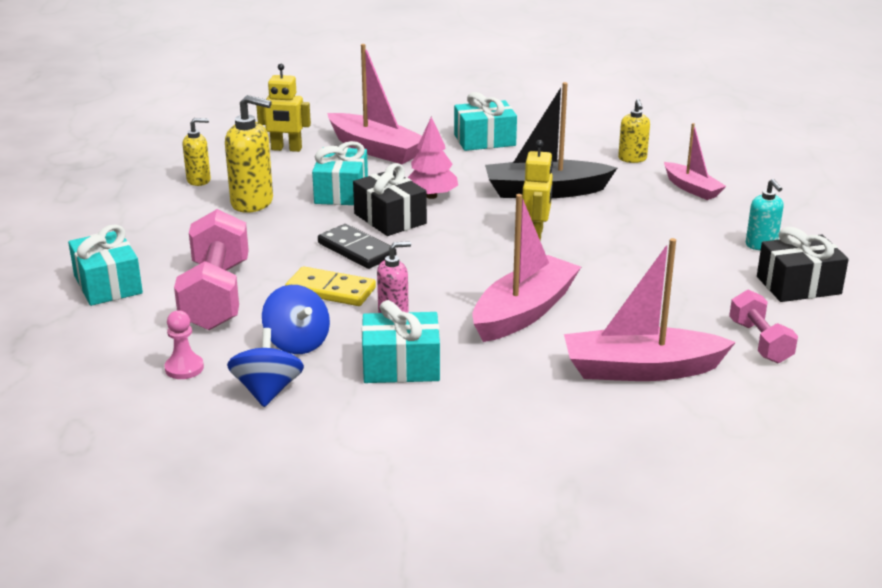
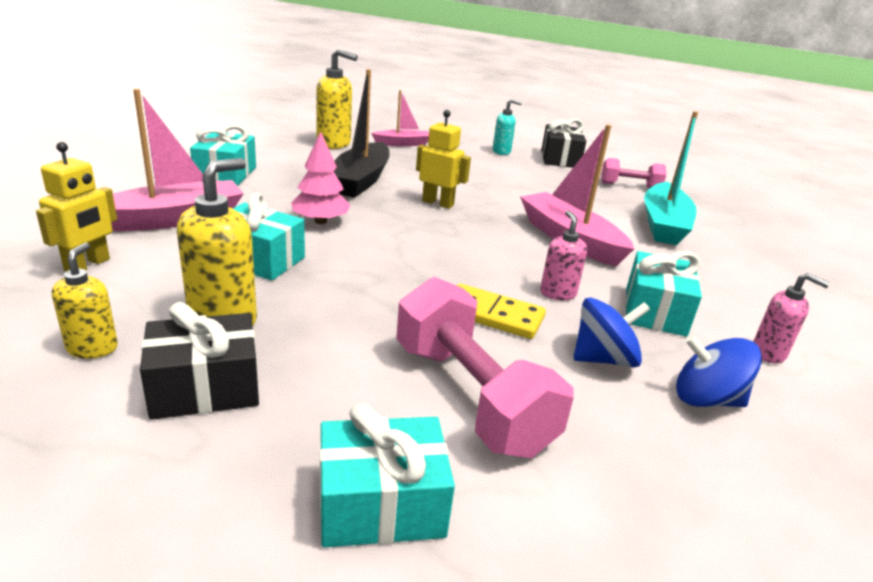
camera: 75 degrees left, 0 degrees up
pink pawn [164,310,204,379] -> none
pink dumbbell [174,209,249,330] -> pink dumbbell turned 45 degrees clockwise [396,277,574,458]
yellow domino [285,266,376,306] -> yellow domino turned 75 degrees clockwise [457,284,546,339]
black domino [318,224,396,269] -> none
black gift [353,163,427,236] -> black gift moved to [140,302,259,420]
pink boat [564,238,736,381] -> turquoise boat [644,111,698,245]
yellow soap dispenser [618,99,650,163] -> yellow soap dispenser [316,49,358,149], size x1.65
none -> pink soap dispenser [753,273,830,363]

